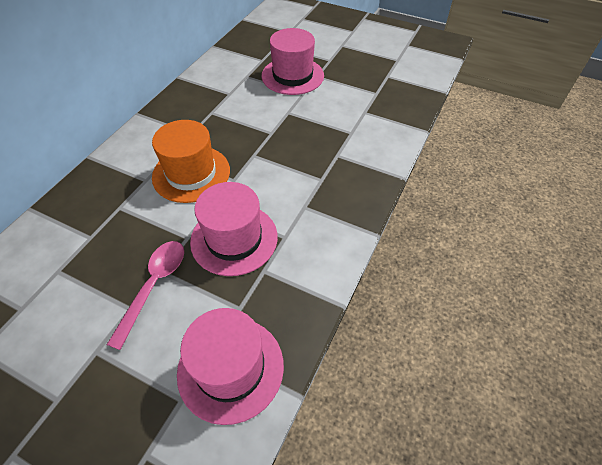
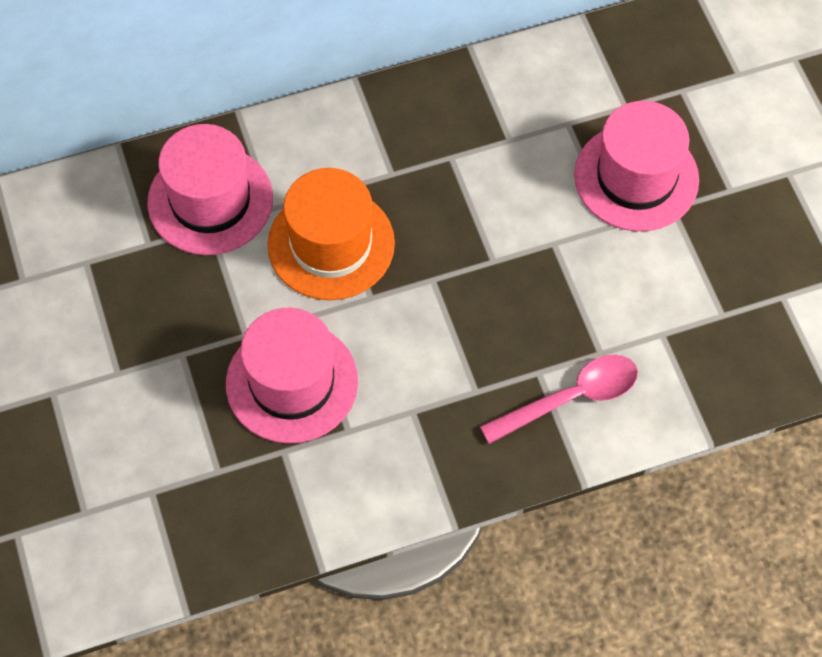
camera: 45 degrees right, 10 degrees up
pink spoon [107,241,184,350] -> pink spoon moved to [480,355,638,444]
pink hat [177,308,284,425] -> pink hat moved to [147,124,273,255]

